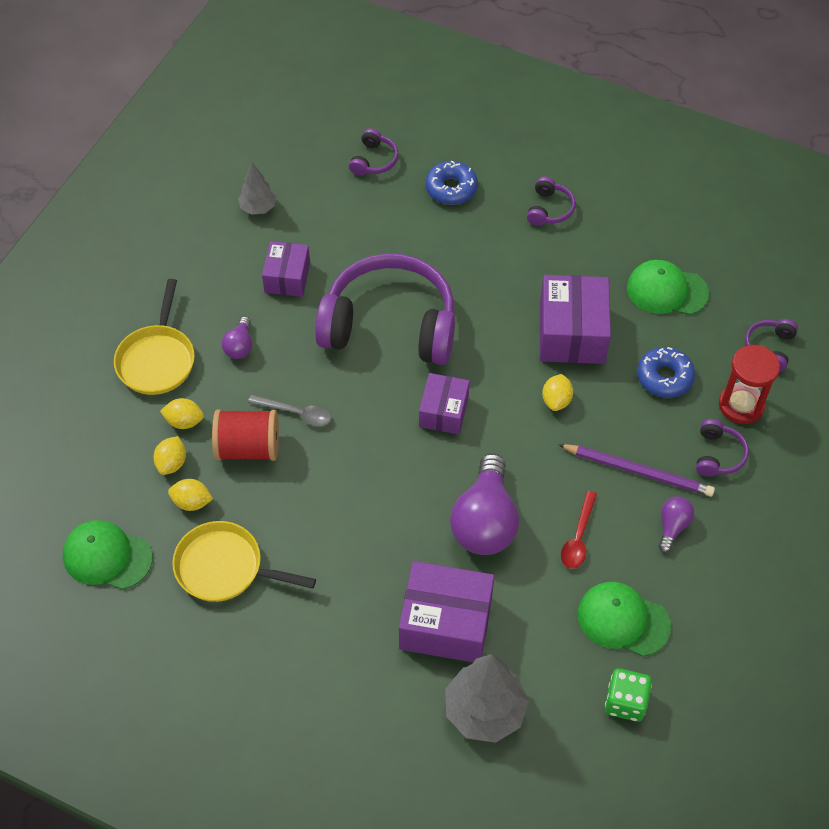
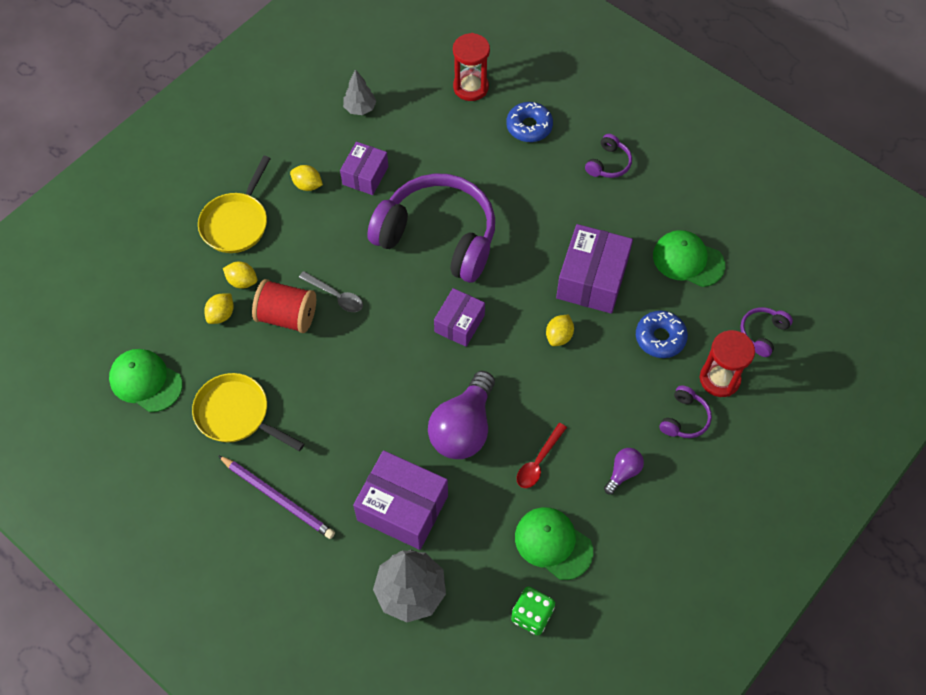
camera: 15 degrees right, 5 degrees up
yellow lemon [168,479,213,511] -> yellow lemon moved to [290,165,323,191]
purple light bulb [221,316,252,359] -> none
purple headphones [349,128,399,176] -> red hourglass [453,33,490,101]
purple pencil [558,444,715,497] -> purple pencil moved to [218,455,335,539]

